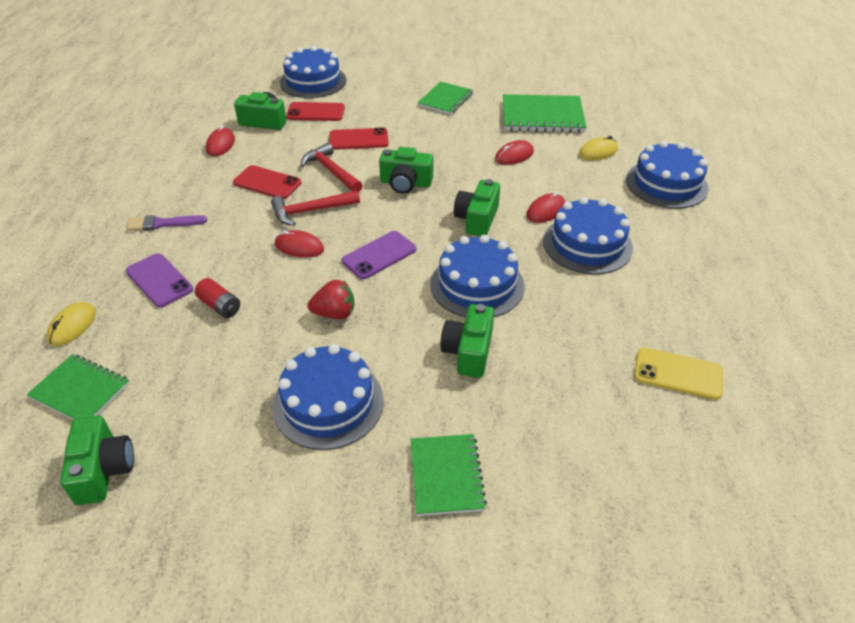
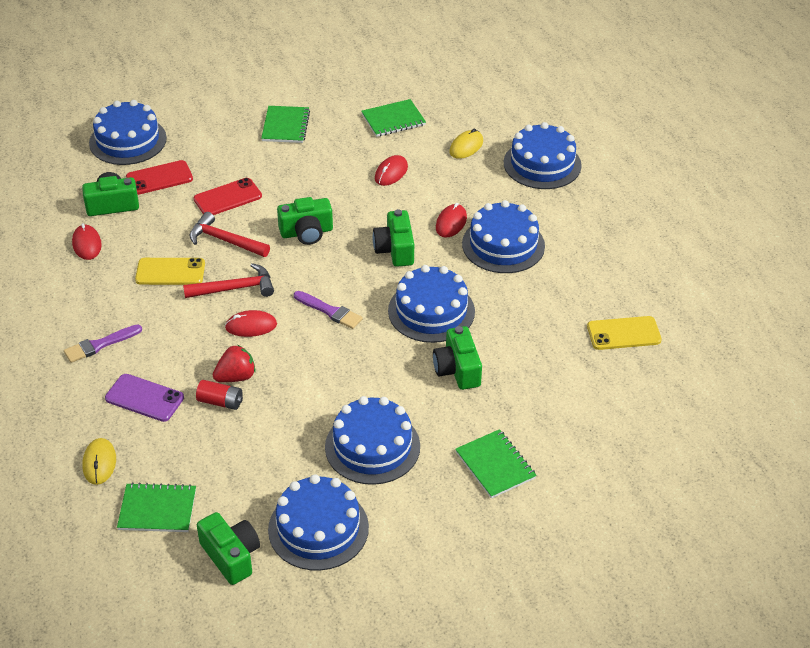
camera: 25 degrees left, 0 degrees up
red phone [233,165,302,199] -> yellow phone [135,258,205,285]
red hammer [271,191,360,226] -> red hammer turned 150 degrees counterclockwise [183,263,274,298]
red strawberry [307,280,354,319] -> red strawberry moved to [213,345,256,382]
purple phone [342,231,416,279] -> purple brush [294,291,363,329]
green notebook [503,94,586,133] -> green notebook [361,99,426,137], size x0.64
none -> blue cake [268,474,369,571]

